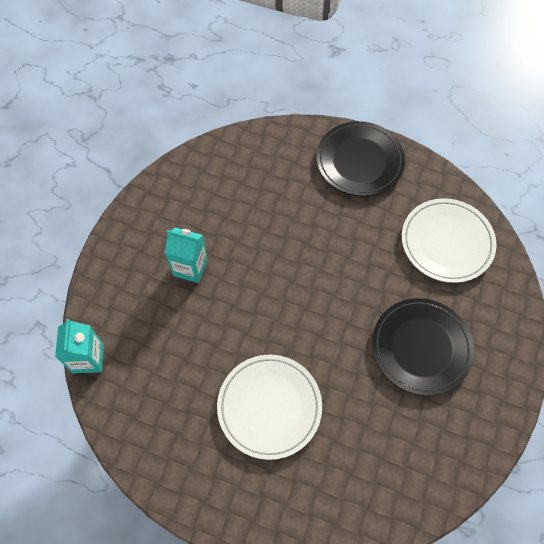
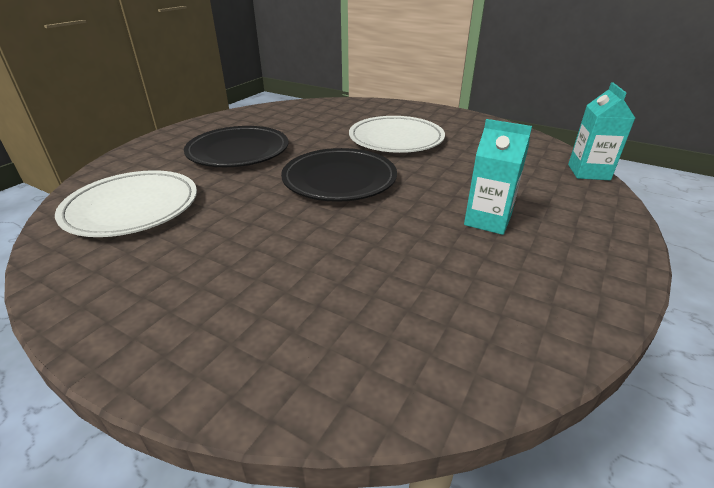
camera: 170 degrees left, 30 degrees down
black plate [316,121,405,196] -> black plate moved to [281,148,397,202]

